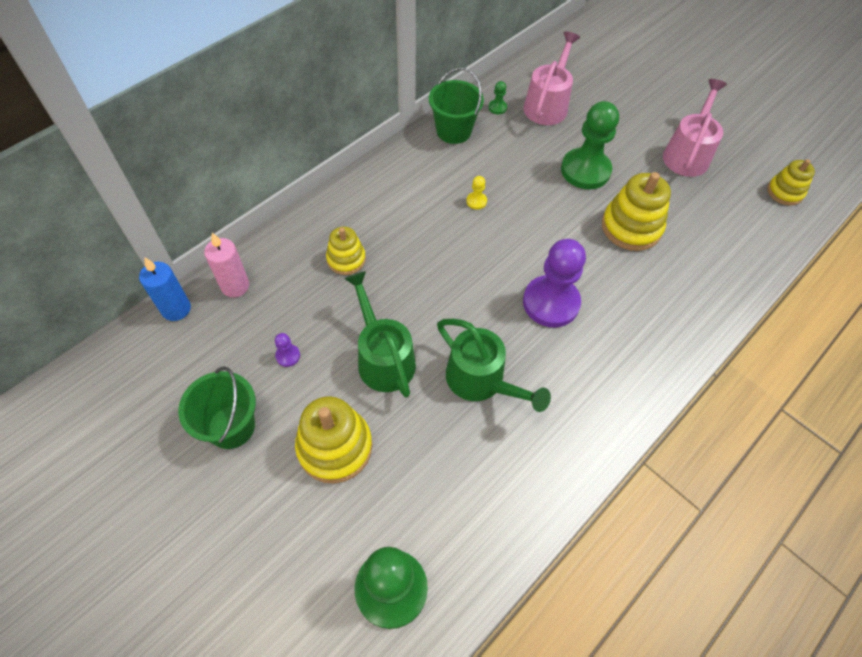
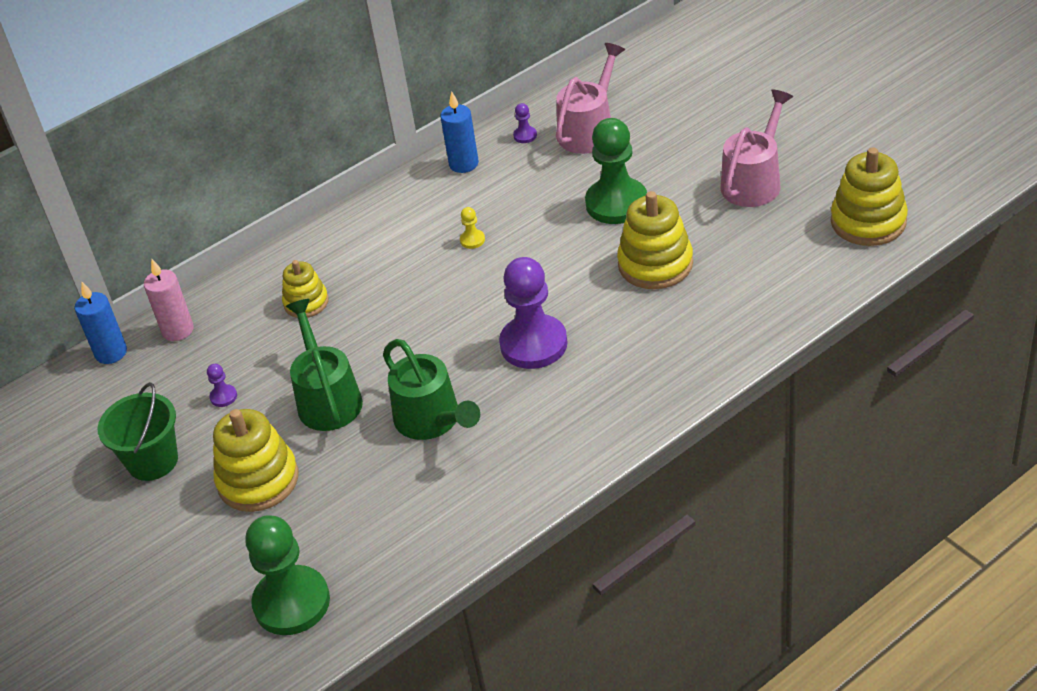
camera: 15 degrees right, 15 degrees down
green bucket [429,68,484,144] -> blue candle [440,92,479,173]
green pawn [489,81,507,114] -> purple pawn [513,103,537,143]
yellow stacking toy [767,159,815,206] -> yellow stacking toy [831,148,908,246], size x1.63

